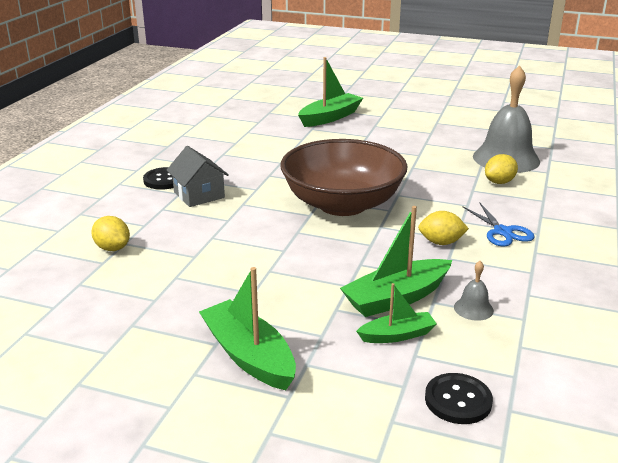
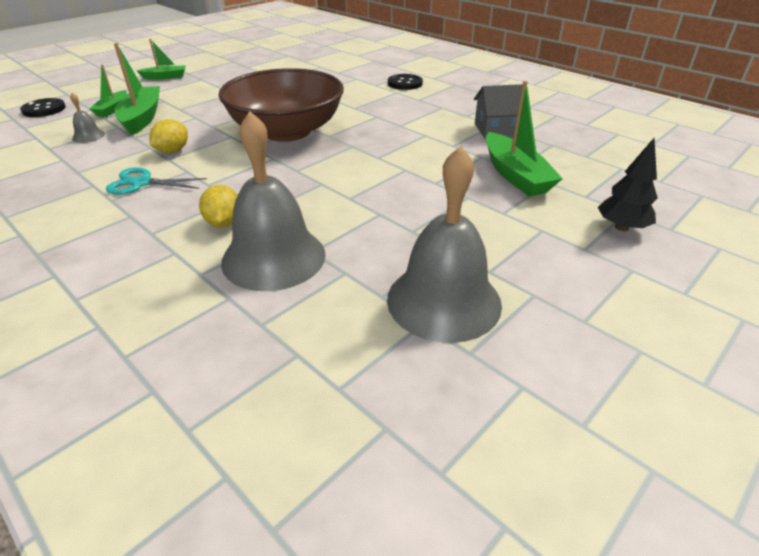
camera: 115 degrees right, 10 degrees up
yellow lemon [91,216,130,251] -> none
grey house [167,146,229,207] -> grey house moved to [474,84,523,139]
green boat [199,267,296,390] -> green boat [136,39,186,80], size x0.59
blue scissors [463,203,534,246] -> turquoise scissors [106,167,207,195]
none -> grey bell [387,146,502,343]
none -> black tree [598,138,658,231]

